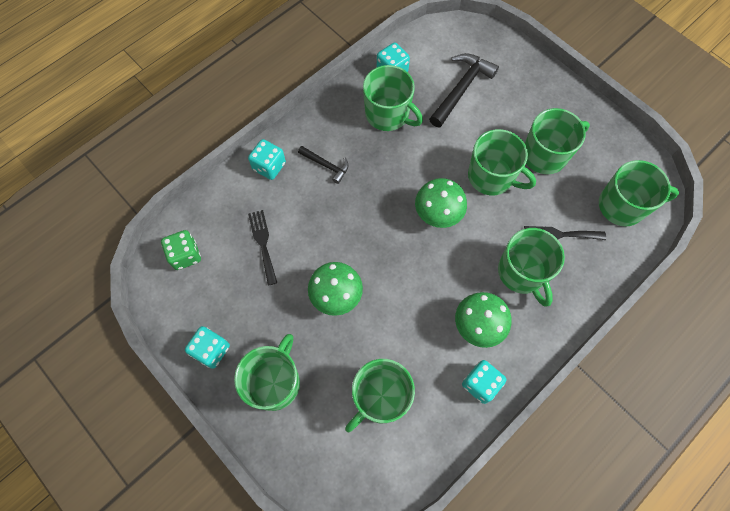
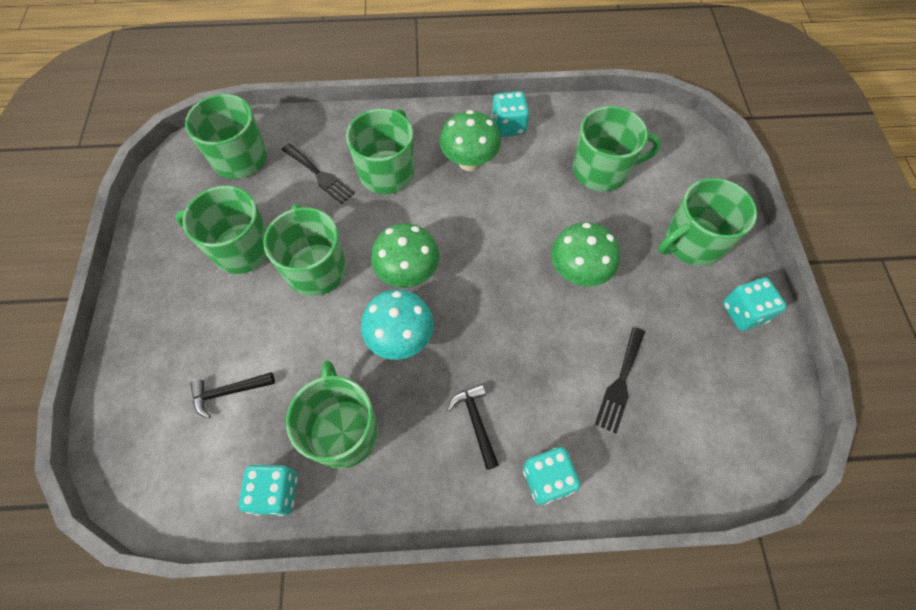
camera: 140 degrees left, 5 degrees down
green dice [161,230,201,270] -> none
black hammer [429,53,499,127] -> black hammer [190,372,275,418], size x0.56
none -> turquoise mushroom [361,290,434,360]

